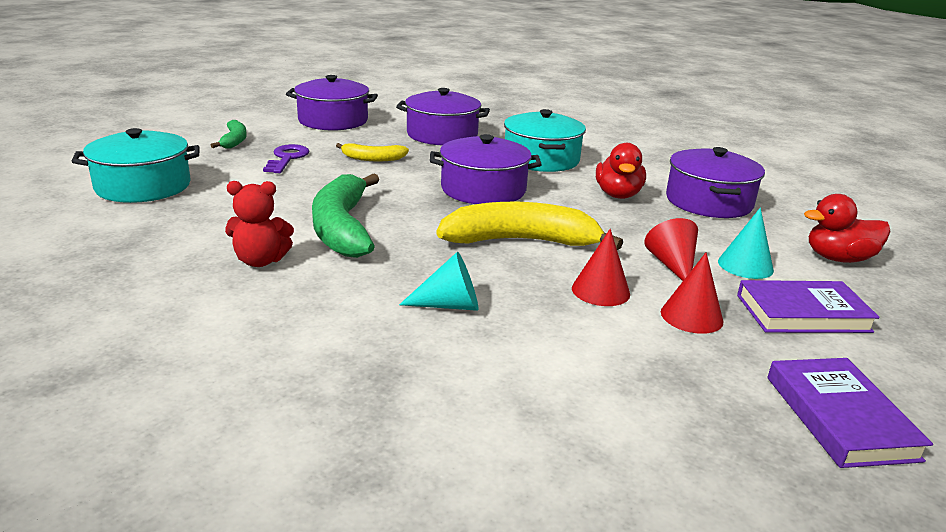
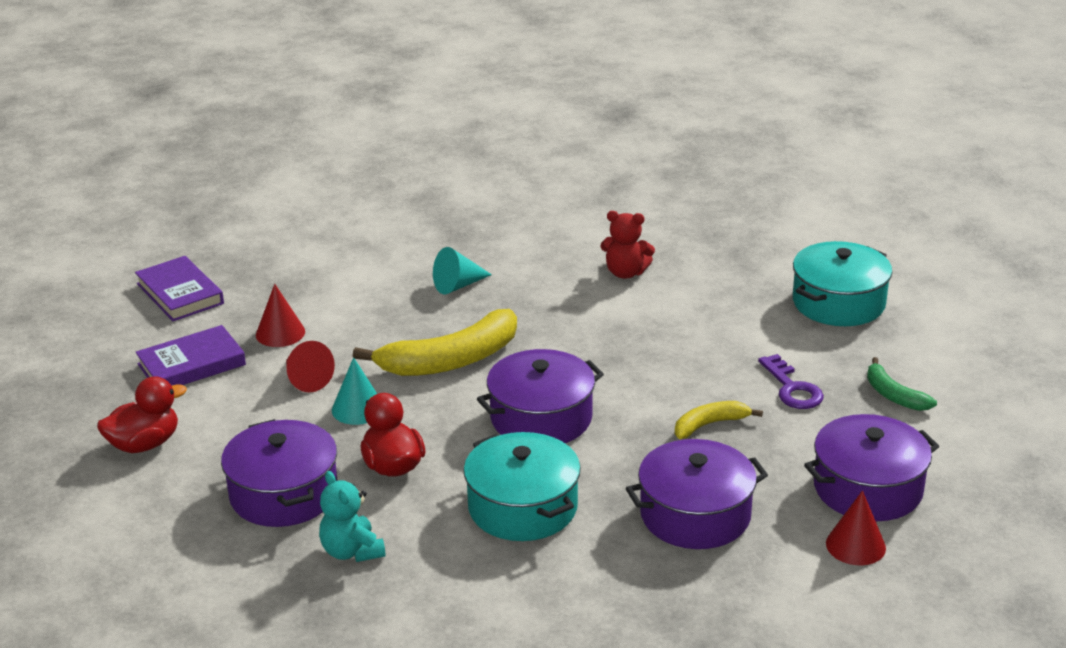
camera: 155 degrees right, 5 degrees up
red teddy bear [225,181,294,267] -> red teddy bear turned 135 degrees counterclockwise [601,211,655,279]
green banana [312,173,379,258] -> none
red cone [572,229,630,306] -> red cone moved to [826,490,886,566]
turquoise cone [718,208,774,279] -> turquoise cone moved to [332,357,377,425]
none -> turquoise teddy bear [319,471,386,562]

